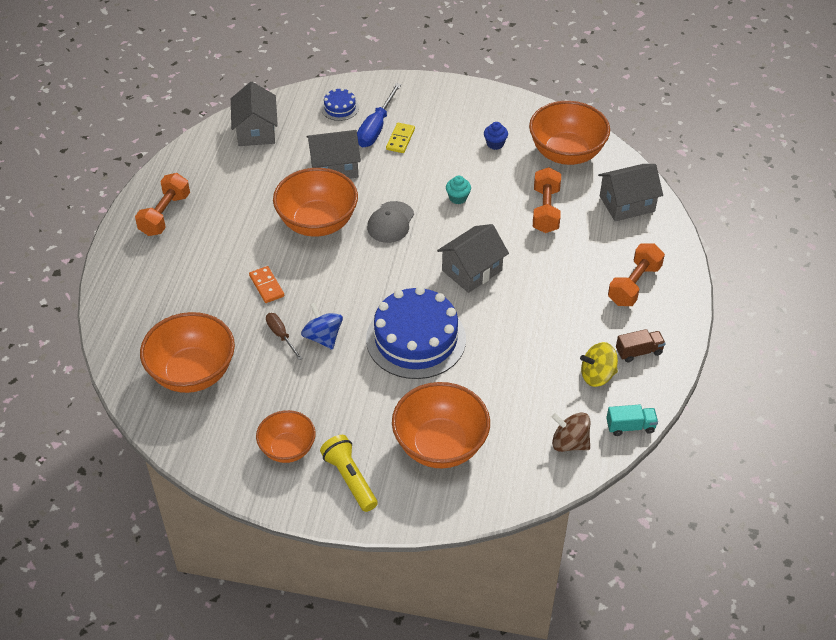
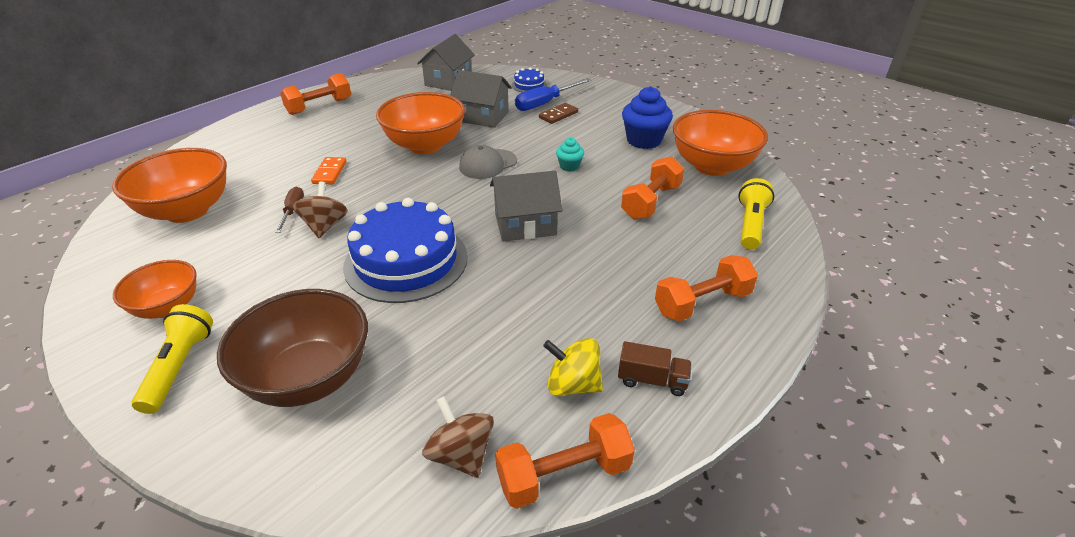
camera: 30 degrees right, 10 degrees down
blue spinning top [301,302,343,350] -> brown spinning top [293,181,348,238]
yellow domino [386,123,415,153] -> brown domino [539,103,578,124]
orange bowl [392,382,490,468] -> brown bowl [217,289,368,407]
blue cupcake [484,122,508,150] -> blue cupcake [622,86,673,149], size x1.88
grey house [598,164,663,221] -> yellow flashlight [738,178,774,250]
turquoise truck [606,404,658,436] -> orange dumbbell [495,413,635,509]

